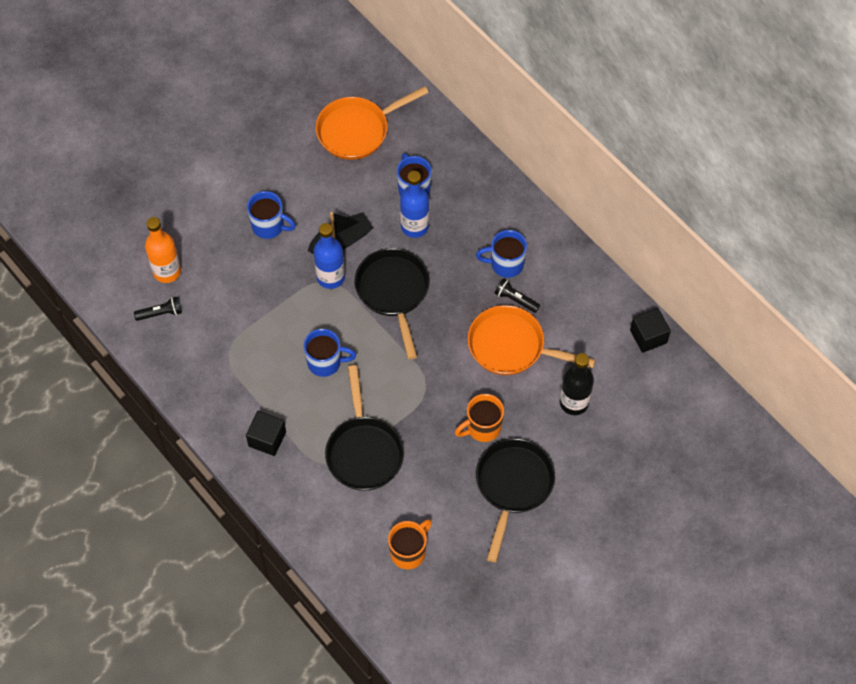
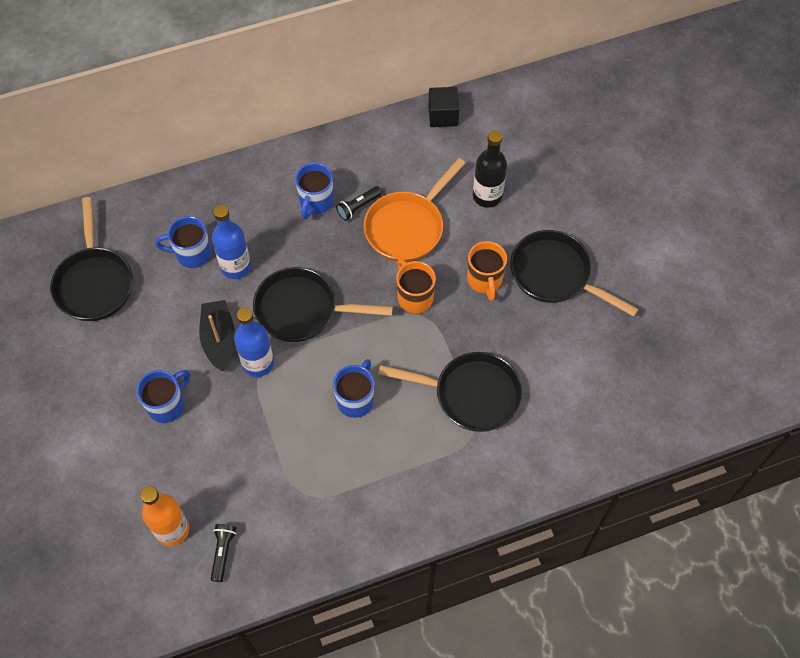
camera: 70 degrees left, 0 degrees up
black cube [246,411,286,456] -> none
orange pan [316,86,429,160] -> black pan [50,197,133,321]
orange mug [388,519,432,569] -> orange mug moved to [396,259,436,313]

